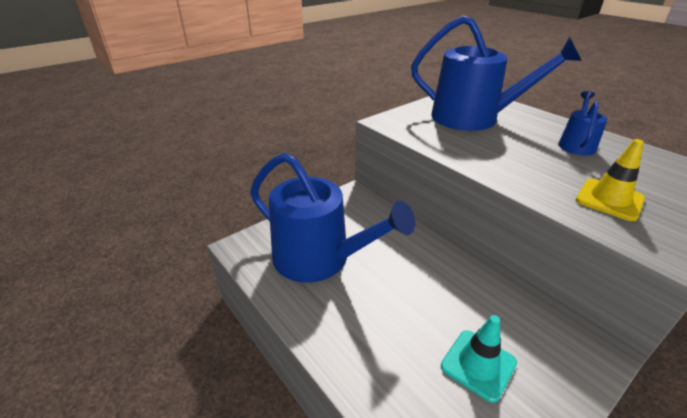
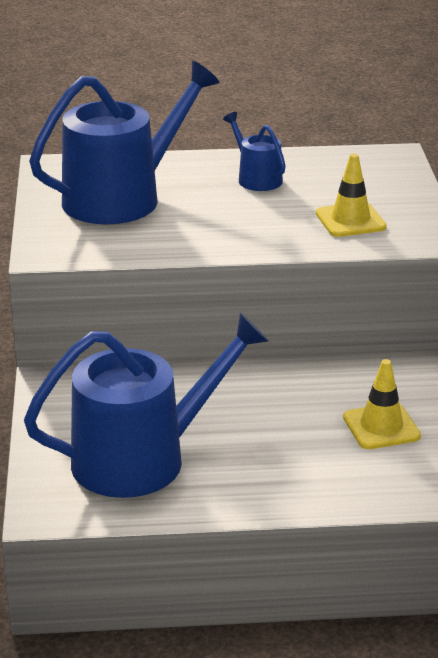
camera: 55 degrees left, 5 degrees down
turquoise traffic cone [441,315,517,403] -> yellow traffic cone [343,359,421,449]

